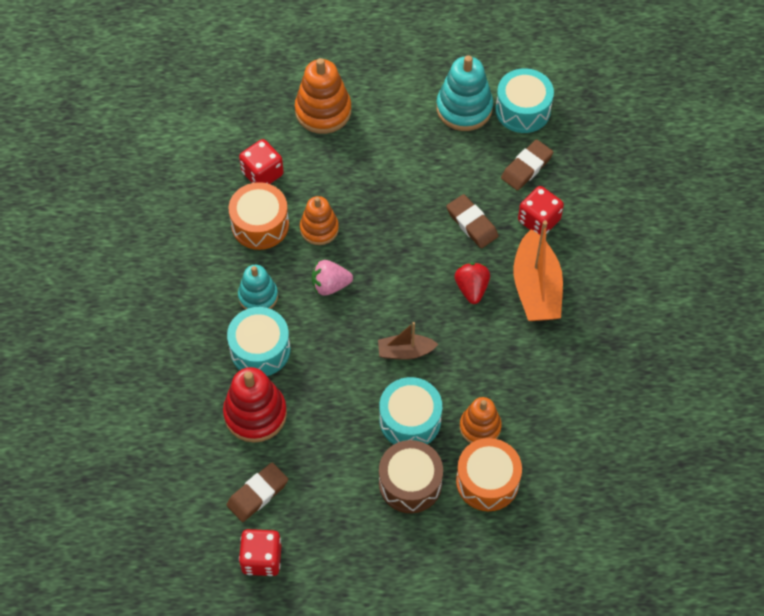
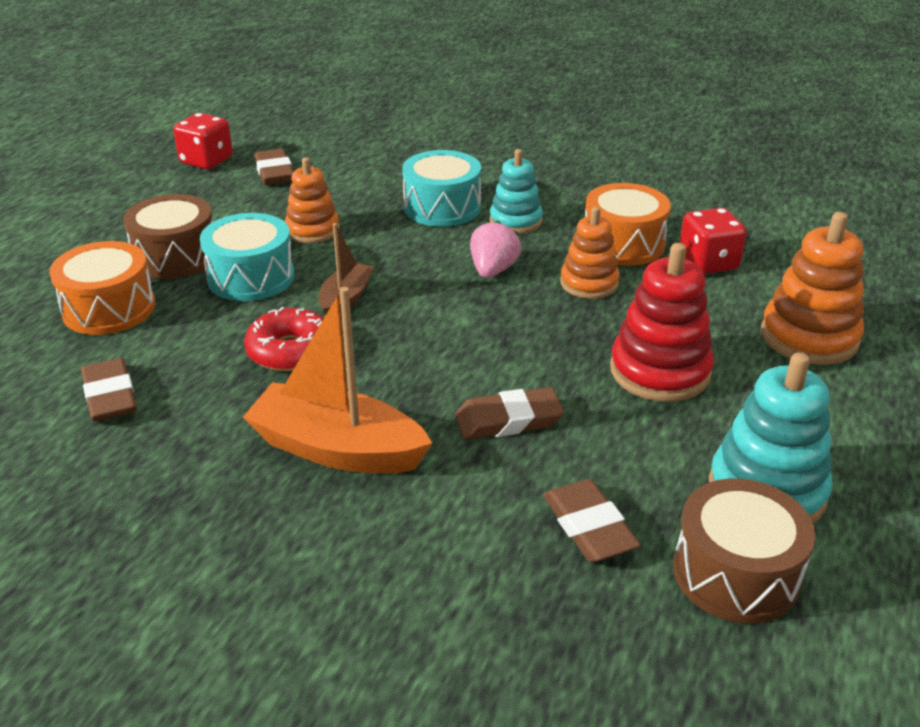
camera: 115 degrees right, 25 degrees down
red stacking toy [223,367,287,443] -> red stacking toy moved to [610,243,714,402]
red strawberry [454,263,490,304] -> none
orange stacking toy [460,397,502,443] -> orange stacking toy moved to [285,157,340,243]
turquoise drum [495,68,554,133] -> brown drum [673,478,815,623]
red dice [518,186,564,235] -> none
none -> brown eraser [81,358,137,422]
none -> red donut [244,307,324,371]

